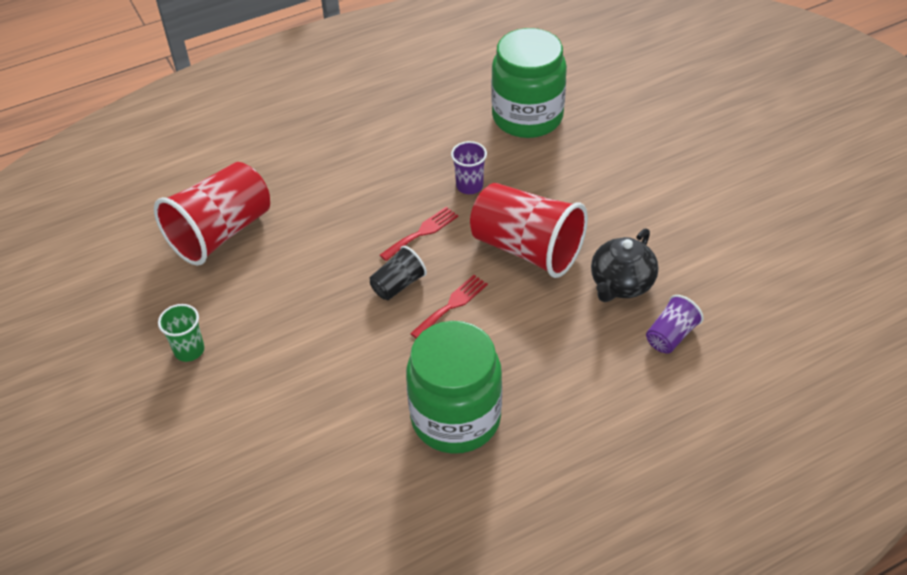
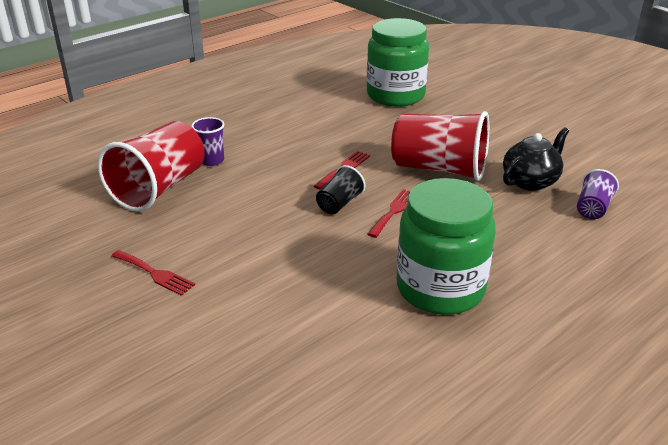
camera: 15 degrees left, 15 degrees down
green cup [158,304,204,362] -> red fork [111,250,195,296]
purple cup [451,141,487,194] -> purple cup moved to [191,117,225,166]
black teapot [591,228,658,302] -> black teapot turned 150 degrees counterclockwise [503,127,569,191]

